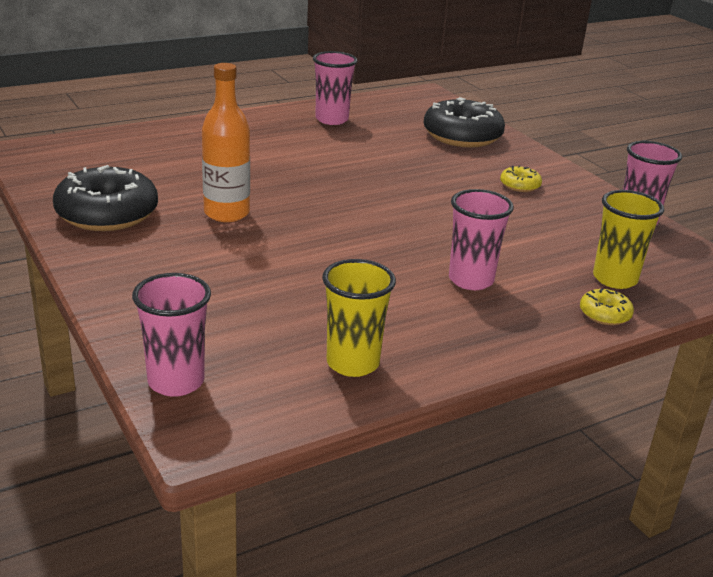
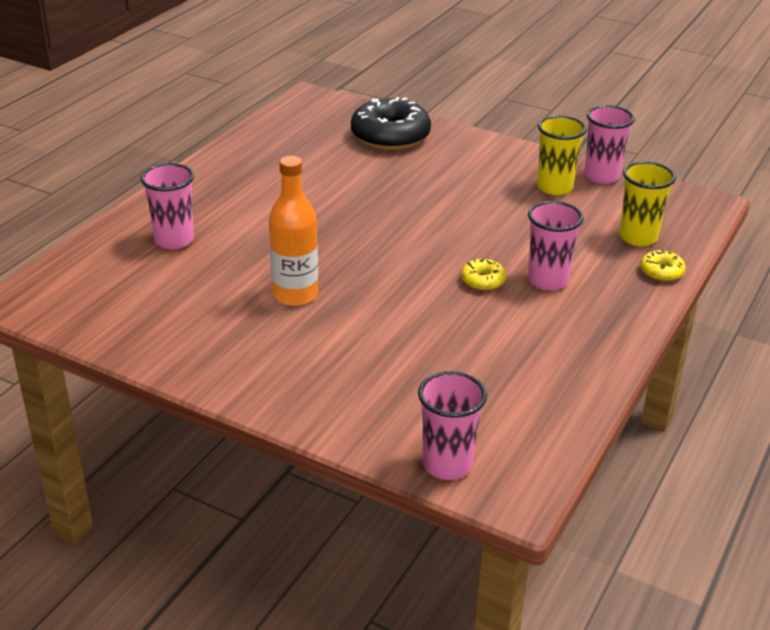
camera: 30 degrees left, 5 degrees up
black donut [53,165,158,231] -> none
pink cup [313,51,357,125] -> pink cup moved to [140,163,194,250]
yellow cup [322,259,396,377] -> yellow cup moved to [537,115,587,195]
yellow donut [500,165,542,192] -> yellow donut moved to [461,259,506,291]

